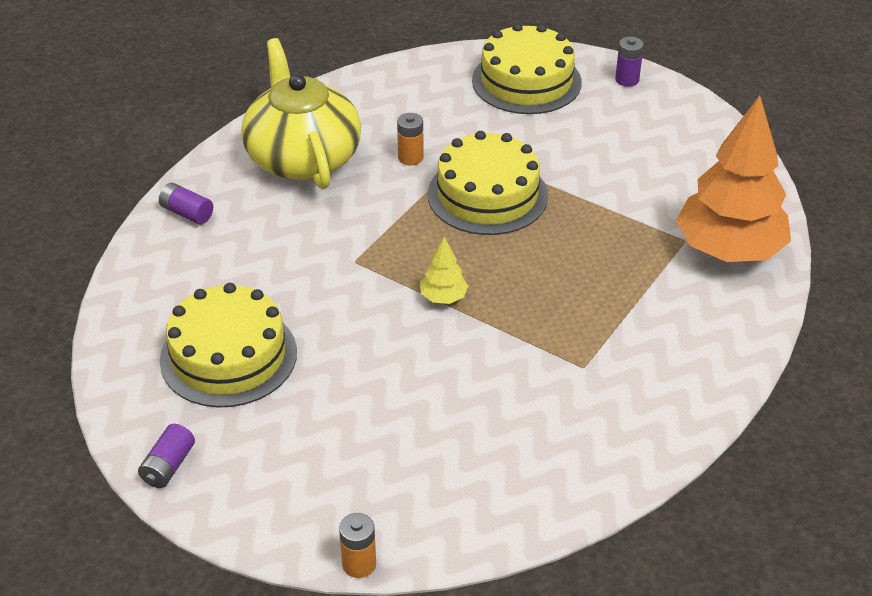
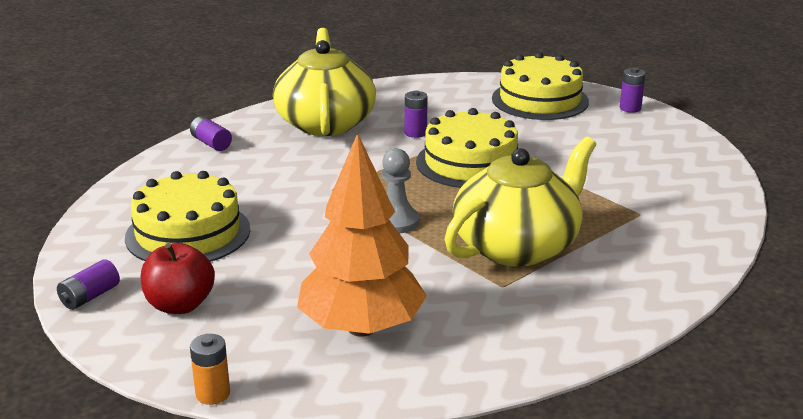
camera: 15 degrees right, 15 degrees down
orange battery [397,113,424,165] -> purple battery [405,90,428,138]
yellow tree [420,237,468,304] -> grey pawn [382,148,419,233]
orange tree [676,96,791,262] -> orange tree moved to [297,133,427,337]
none -> red apple [141,243,215,314]
none -> yellow teapot [444,136,596,267]

